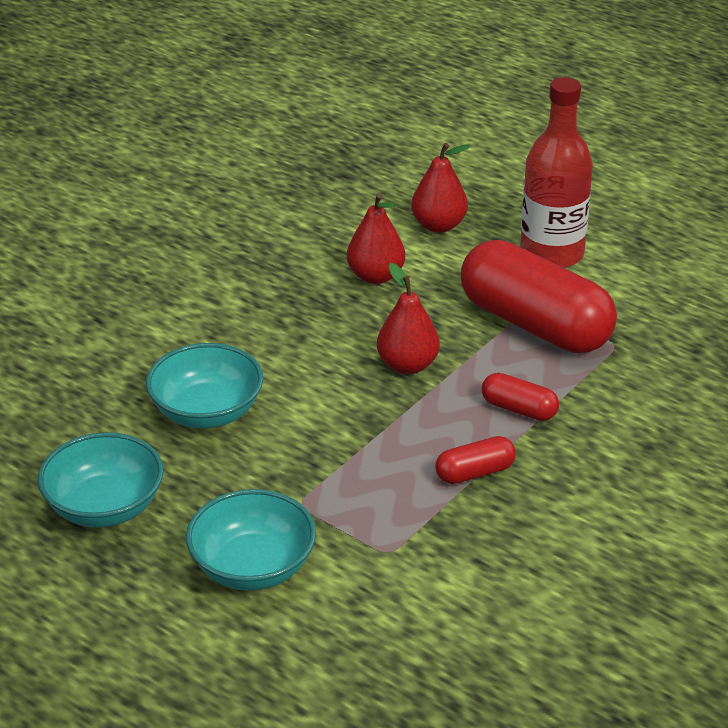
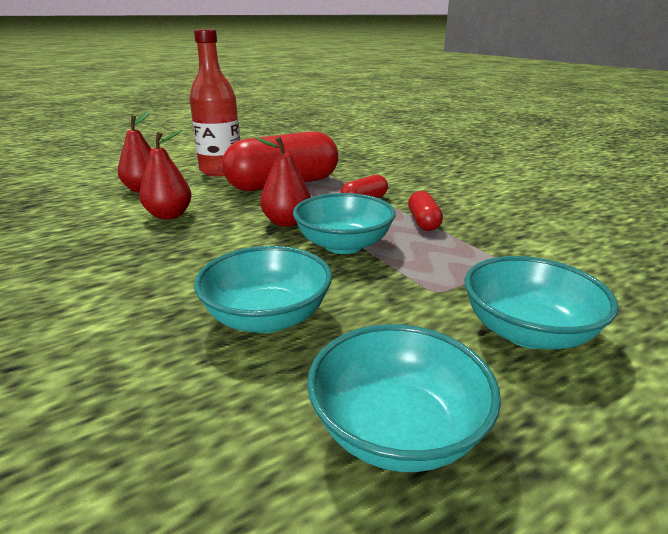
camera: 70 degrees left, 10 degrees down
none -> turquoise bowl [293,193,396,254]

